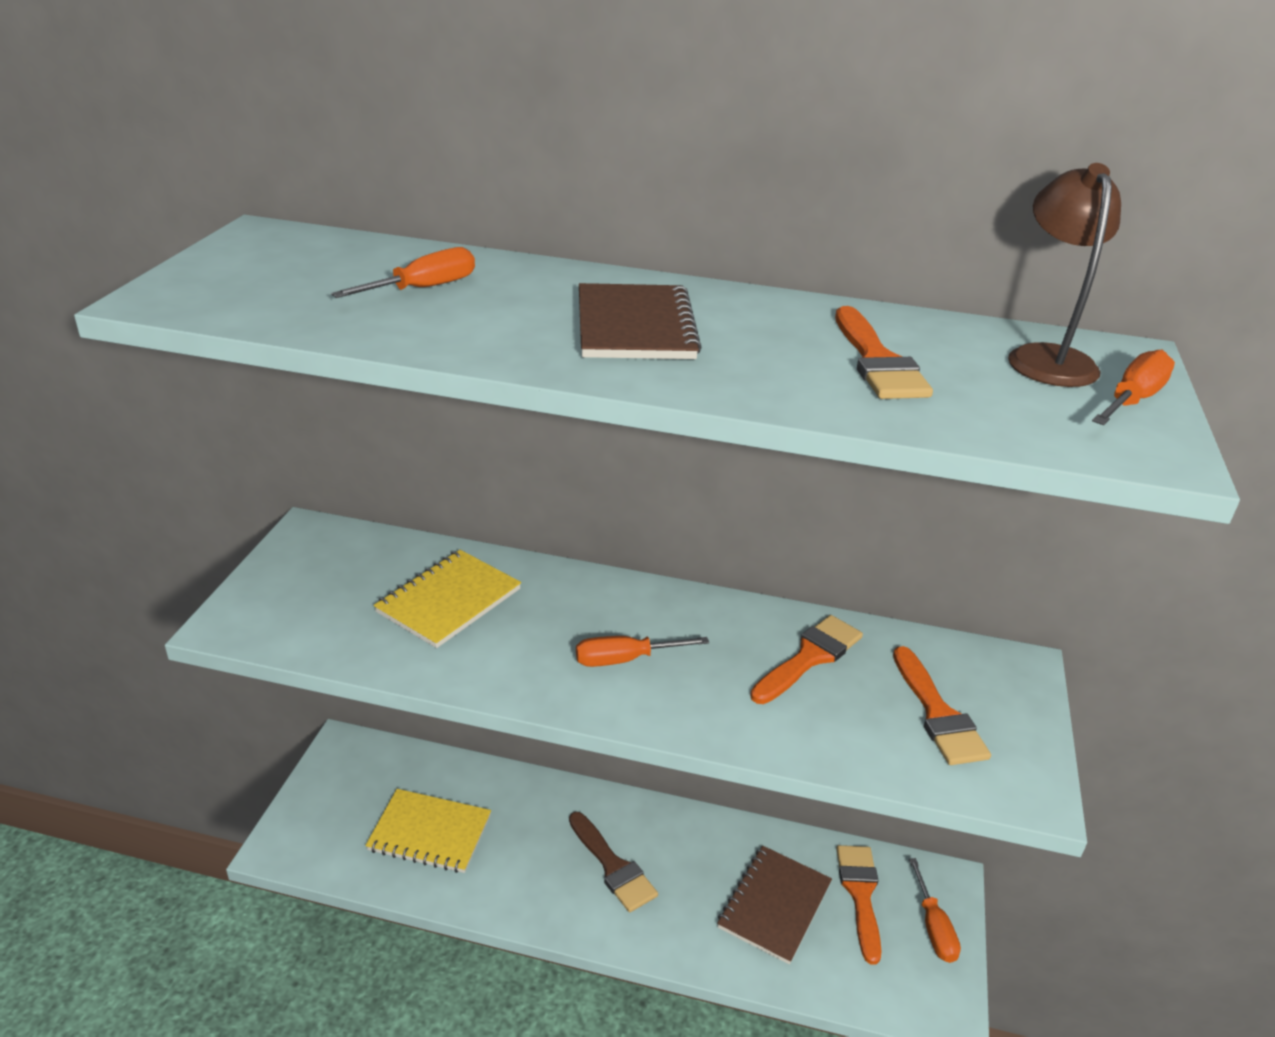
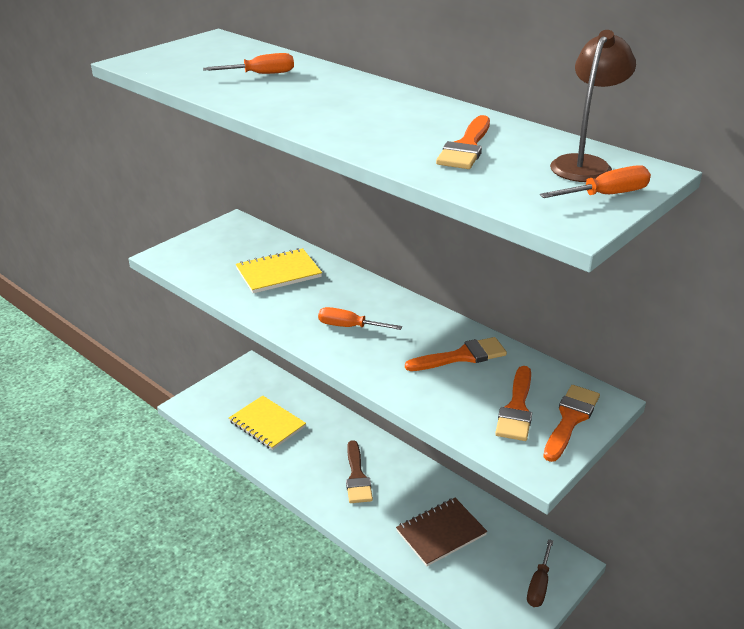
camera: 30 degrees right, 0 degrees up
brown notebook [579,283,702,359] -> none
orange brush [836,845,882,965] -> orange brush moved to [543,385,600,462]
orange screwdriver [909,858,961,963] -> brown screwdriver [527,539,553,607]

